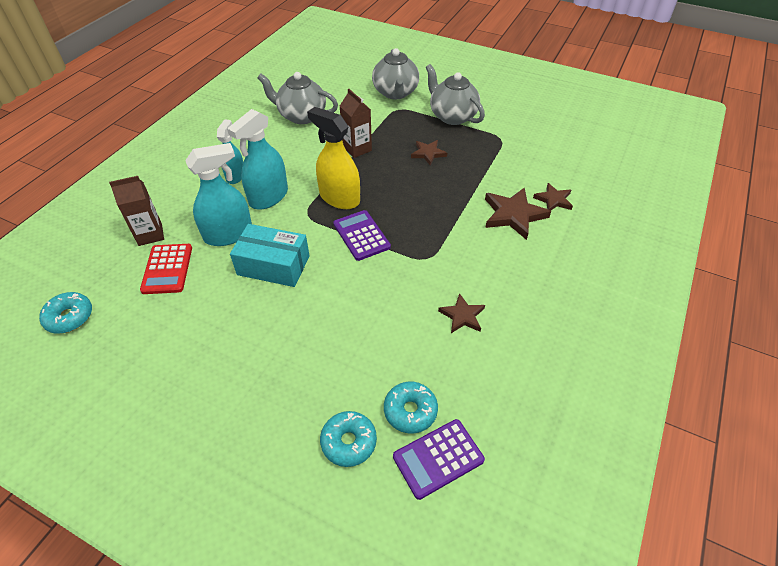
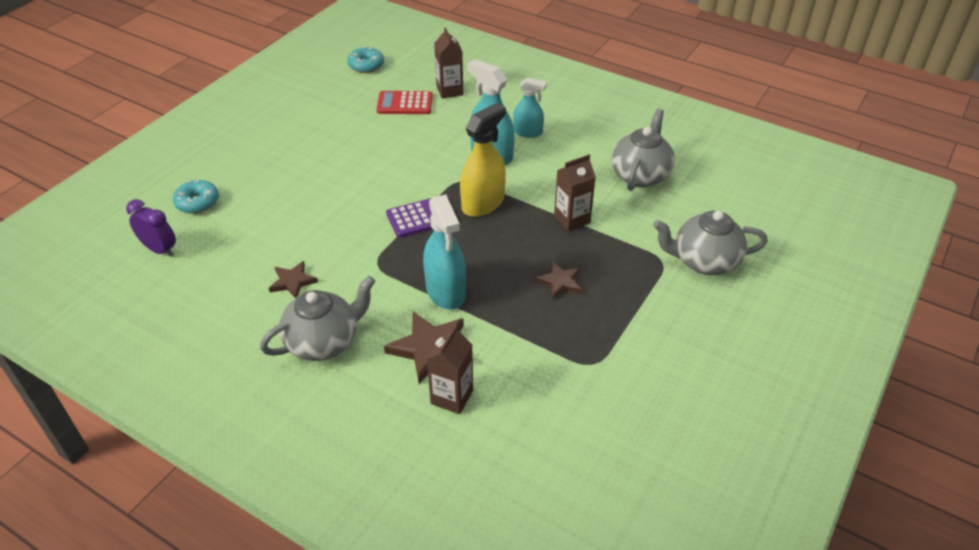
camera: 95 degrees right, 5 degrees down
turquoise spray bottle [185,143,252,246] -> turquoise spray bottle moved to [423,194,466,310]
turquoise box [230,224,309,287] -> none
turquoise donut [384,381,438,434] -> none
purple calculator [393,419,485,500] -> purple clock [126,200,176,257]
grey teapot [426,64,485,125] -> grey teapot moved to [260,276,375,361]
brown star [533,183,573,211] -> brown carton [427,325,473,414]

